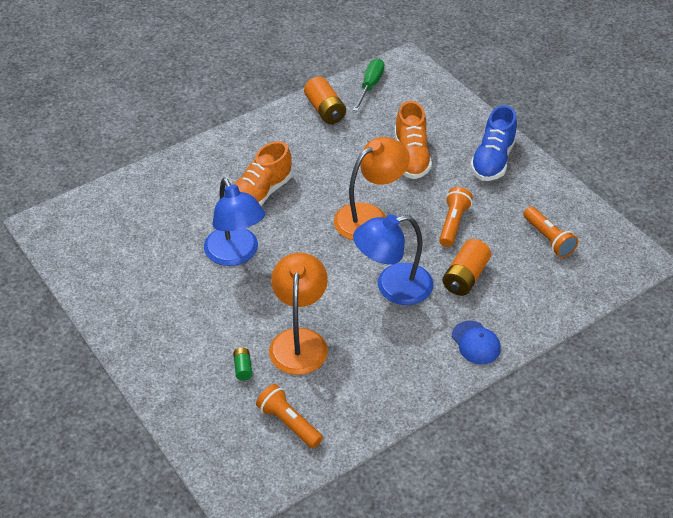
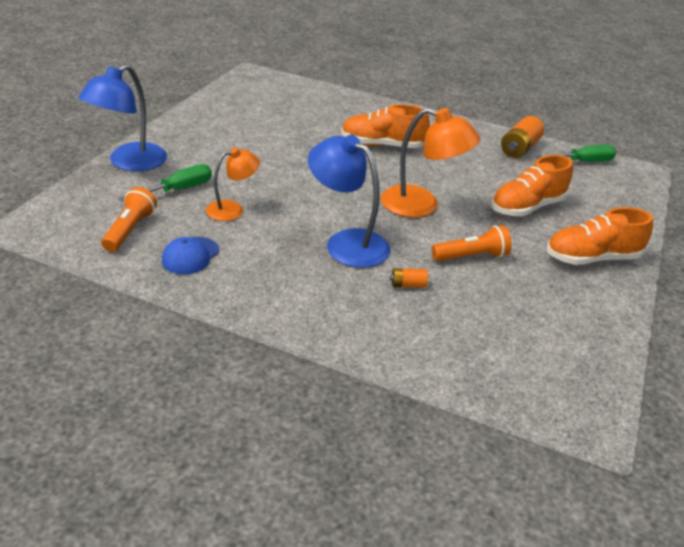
camera: 55 degrees right, 10 degrees down
blue lamp [204,178,265,266] -> blue lamp moved to [78,64,167,171]
green battery [233,348,252,380] -> green screwdriver [118,164,212,202]
orange lamp [269,253,328,375] -> orange lamp [206,148,260,221], size x0.61
orange battery [443,239,491,296] -> orange battery [390,268,428,288], size x0.51
blue cap [452,321,501,364] -> blue cap moved to [162,237,219,274]
blue shoe [470,105,517,181] -> orange shoe [547,207,653,265]
orange flashlight [524,206,578,258] -> none

